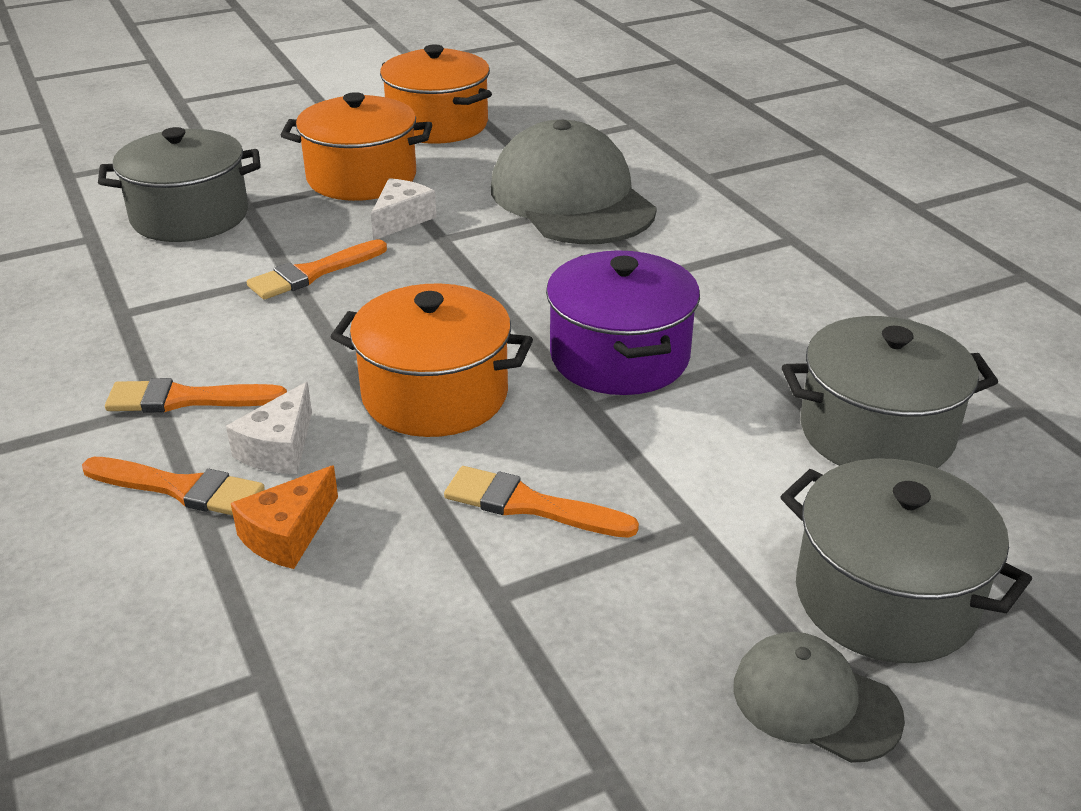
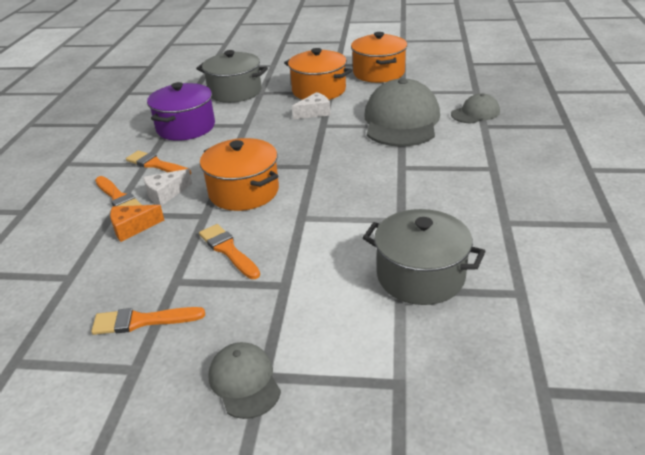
camera: 35 degrees right, 0 degrees up
orange brush [247,239,387,300] -> orange brush moved to [91,307,205,335]
purple pot [546,250,700,395] -> purple pot moved to [147,82,215,141]
grey pot [780,458,1032,663] -> none
none -> grey cap [451,93,500,123]

